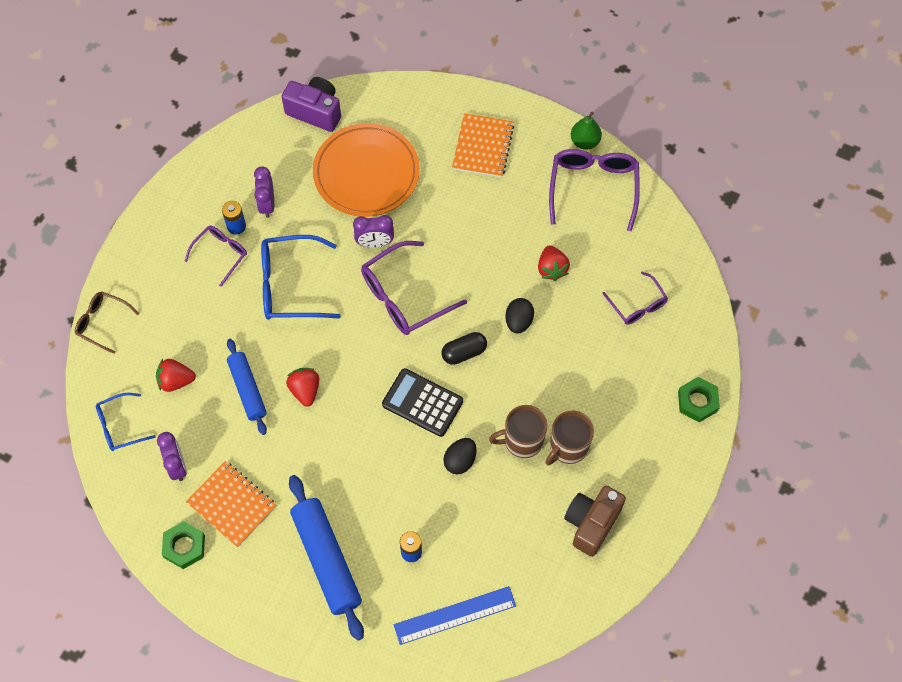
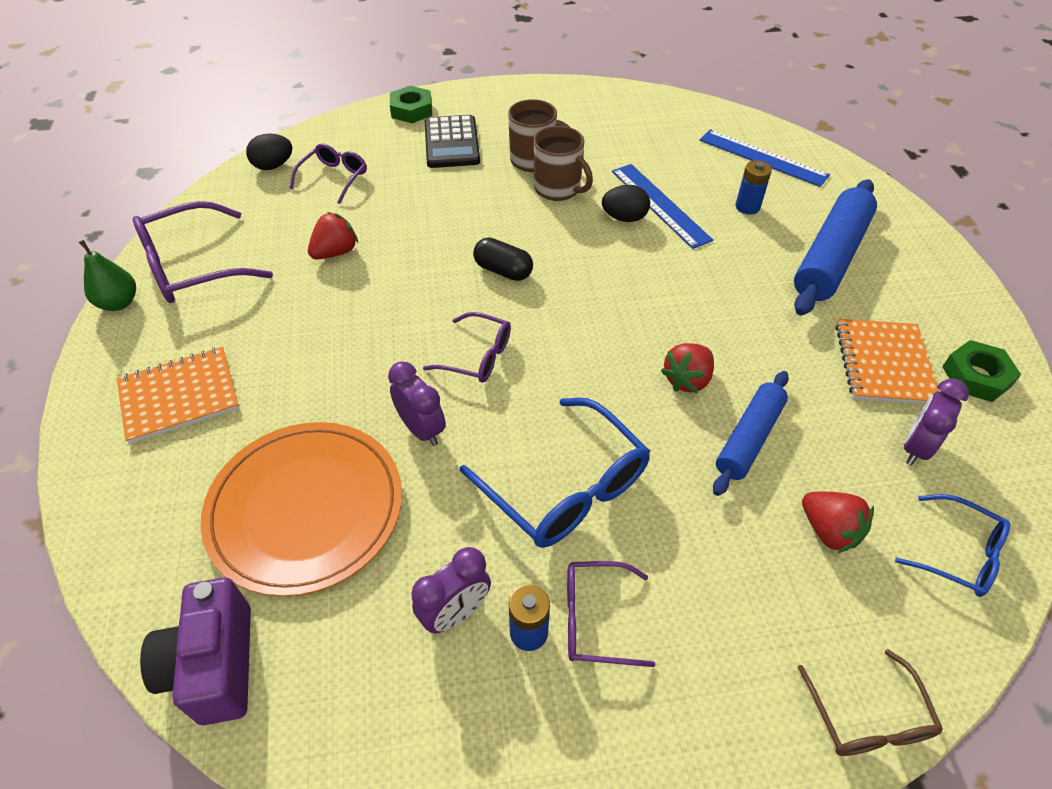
camera: 125 degrees left, 15 degrees down
purple glasses [361,241,467,335] -> purple glasses [423,312,511,383], size x0.59
black calculator [382,368,463,437] -> black calculator moved to [425,115,480,168]
black egg [506,298,534,333] -> black egg moved to [246,133,292,170]
brown camera [564,486,626,557] -> none
none -> blue ruler [612,164,713,249]

